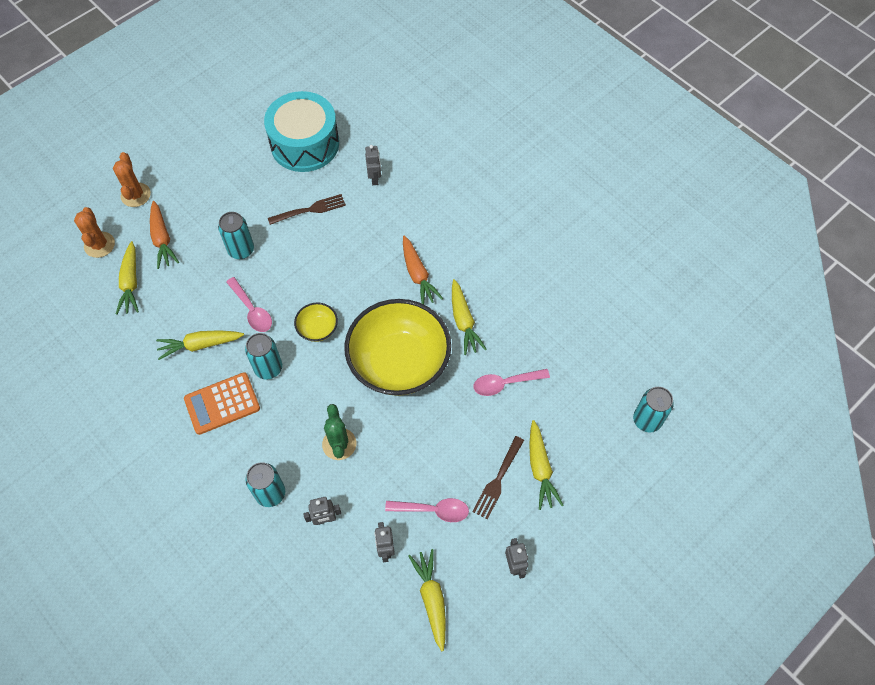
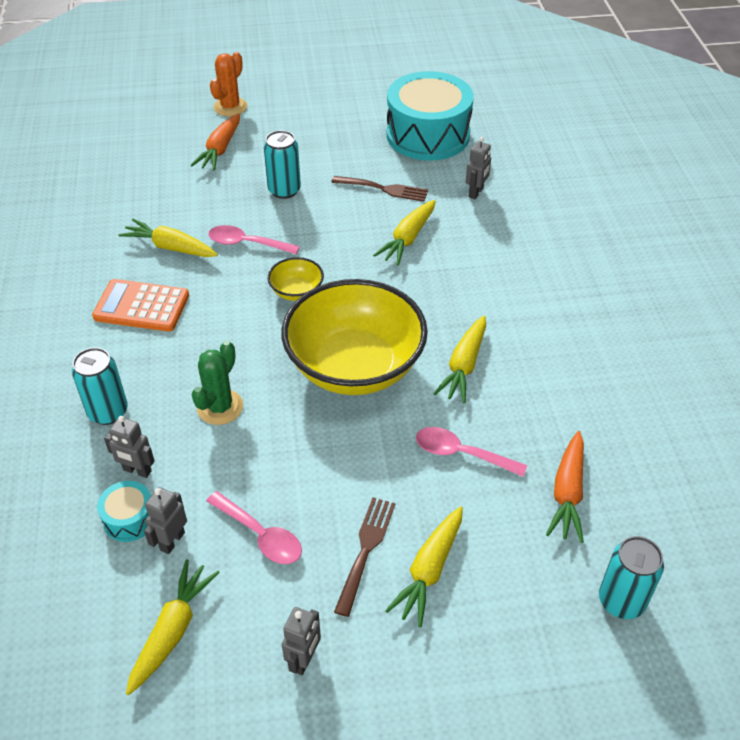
camera: 35 degrees right, 15 degrees down
orange cactus [74,207,115,258] -> none
yellow carrot [116,241,139,315] -> yellow carrot moved to [373,200,436,265]
pink spoon [226,277,272,332] -> pink spoon turned 105 degrees clockwise [208,225,300,254]
turquoise can [245,333,282,380] -> none
orange carrot [403,236,443,305] -> orange carrot moved to [546,431,584,543]
brown fork [472,436,524,520] -> brown fork turned 135 degrees clockwise [334,497,395,617]
none -> turquoise drum [97,481,151,542]

